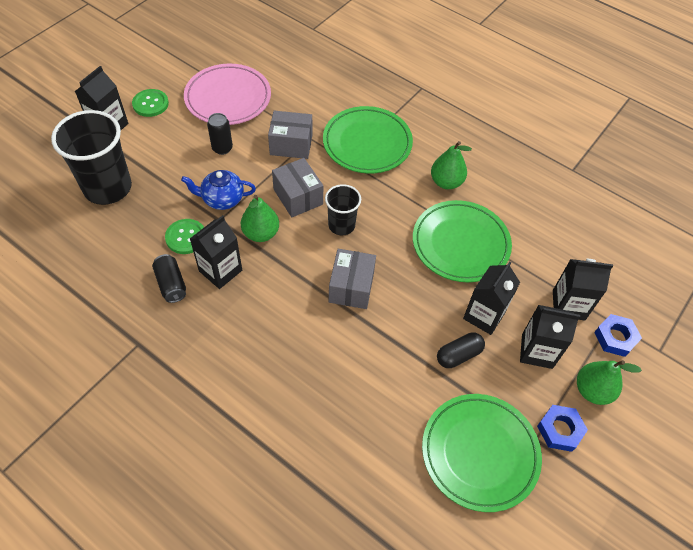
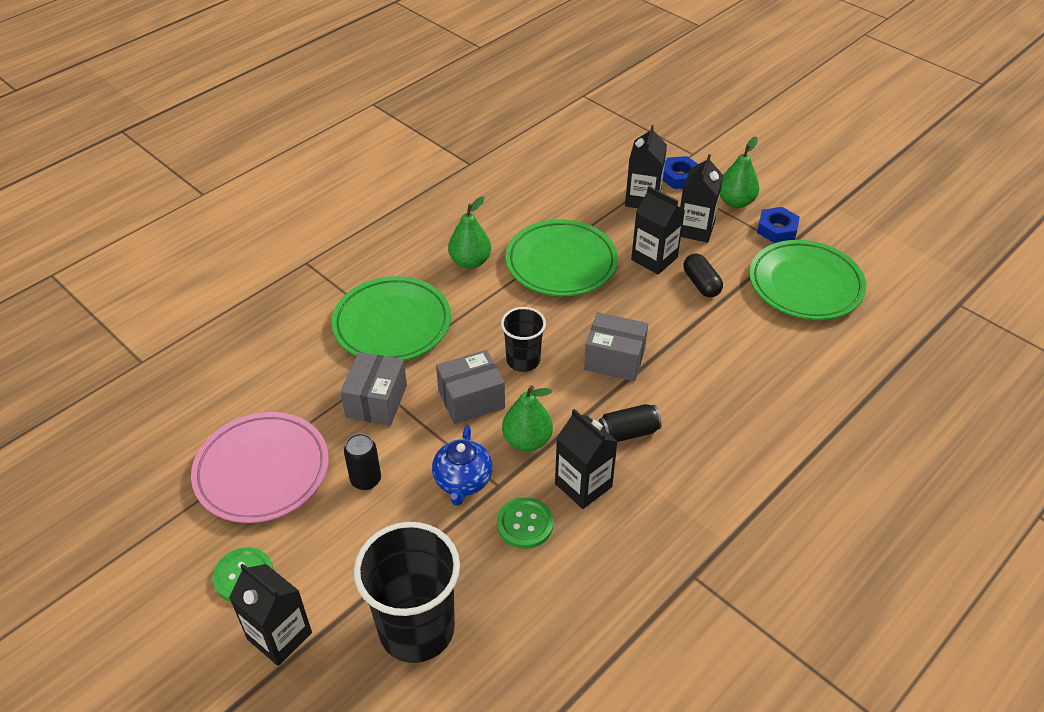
camera: 80 degrees left, 10 degrees down
black can [152,254,186,303] -> black can moved to [599,404,662,442]

